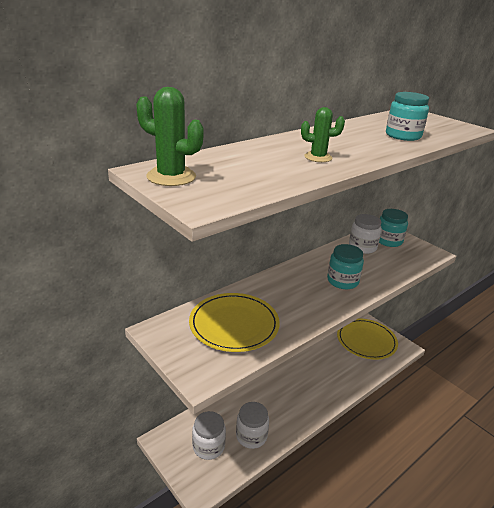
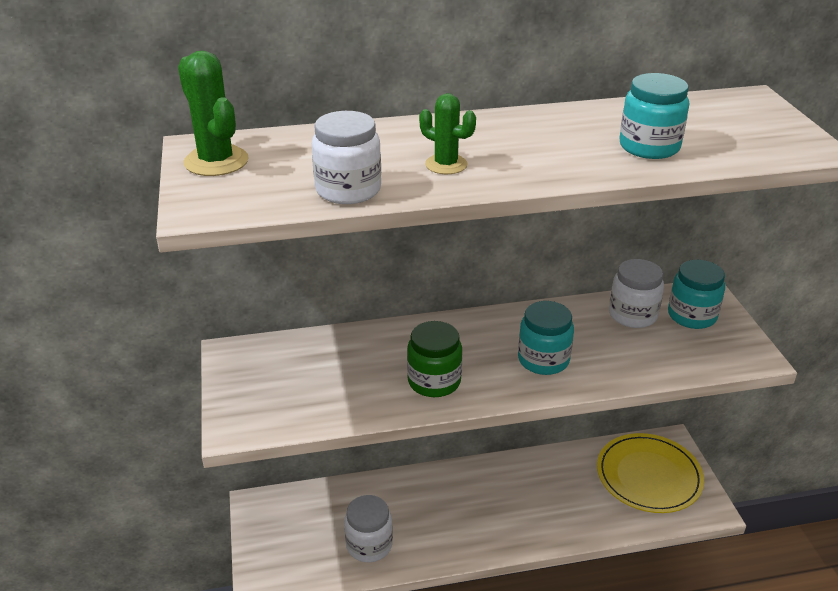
camera: 30 degrees right, 5 degrees up
yellow plate [189,293,280,352] -> none
white jar [192,411,226,460] -> white jar moved to [312,111,381,204]
none -> green jar [407,321,462,397]

